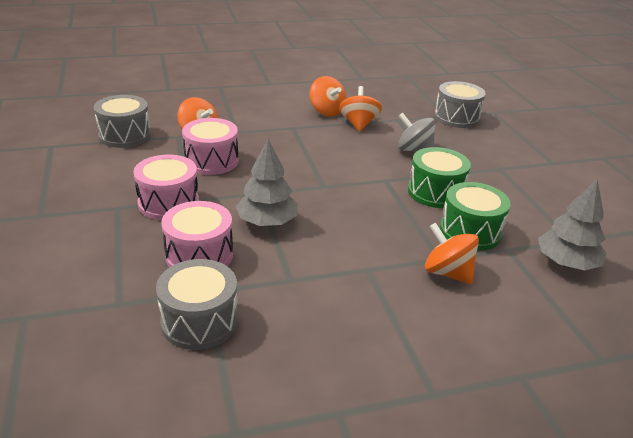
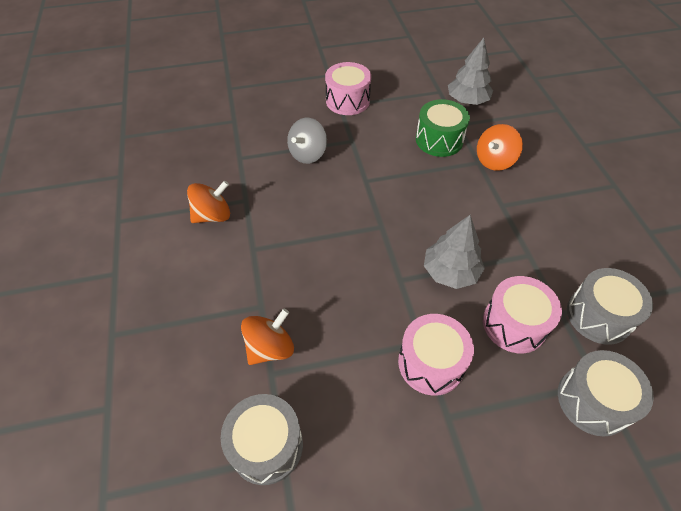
camera: 85 degrees left, 20 degrees up
pink drum [182,118,238,175] -> pink drum moved to [325,62,371,115]
orange spinning top [339,86,382,132] -> none
green drum [408,147,471,208] -> none
grey drum [434,81,486,128] -> grey drum moved to [558,350,654,437]

